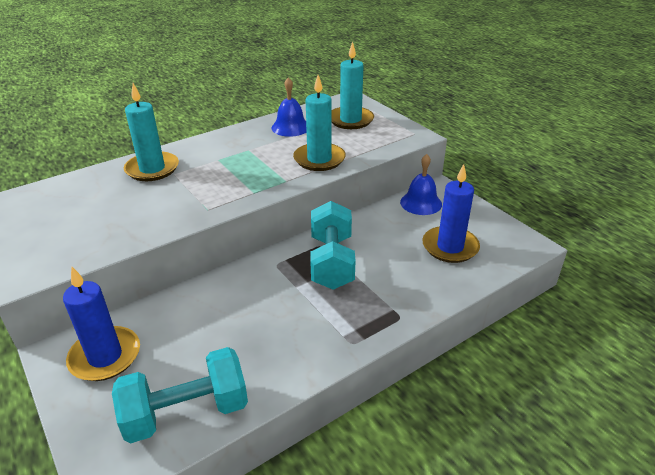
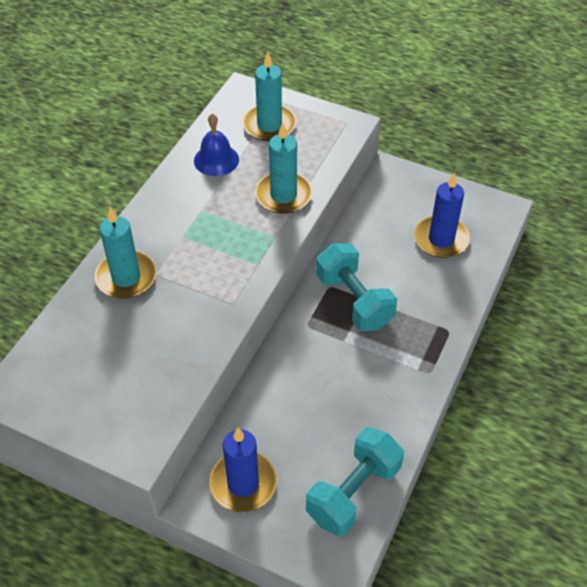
camera: 30 degrees left, 15 degrees up
blue bell [400,154,442,215] -> none

